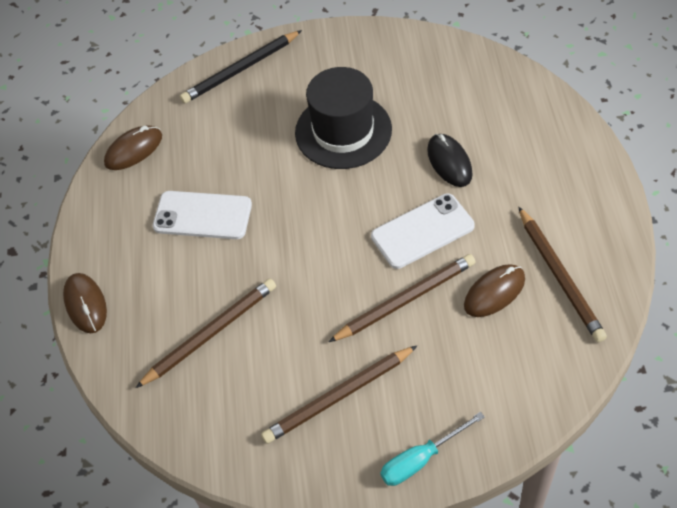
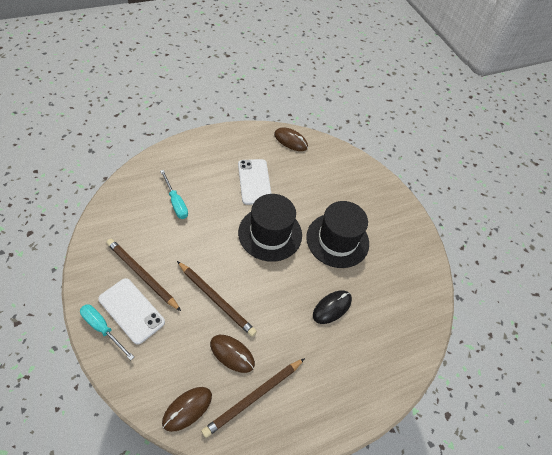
camera: 60 degrees right, 0 degrees up
brown mouse [63,273,107,333] -> brown mouse moved to [162,387,212,432]
brown pencil [135,278,276,388] -> turquoise screwdriver [160,170,188,219]
black pencil [180,30,302,104] -> none
white phone [371,193,475,269] -> white phone moved to [98,278,165,345]
none -> black hat [238,194,302,262]

